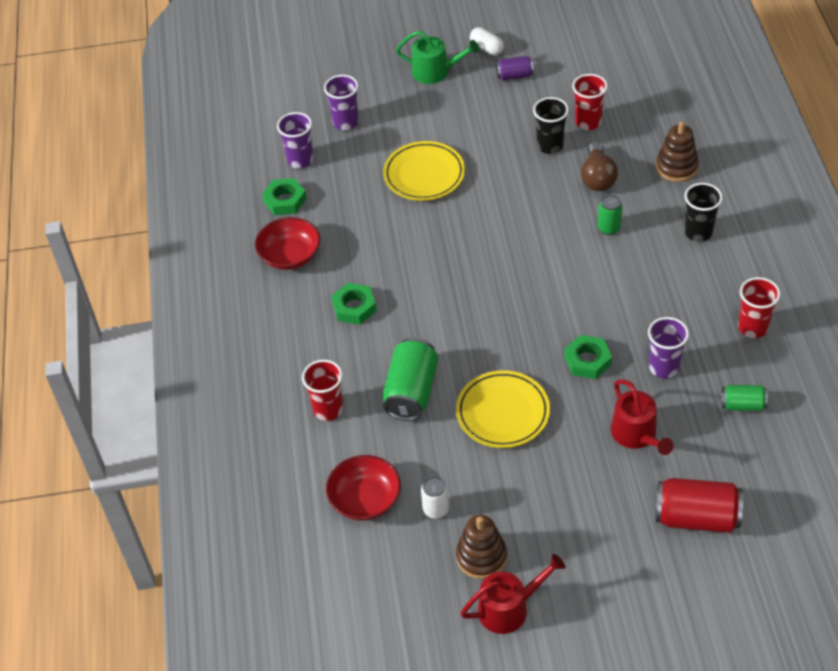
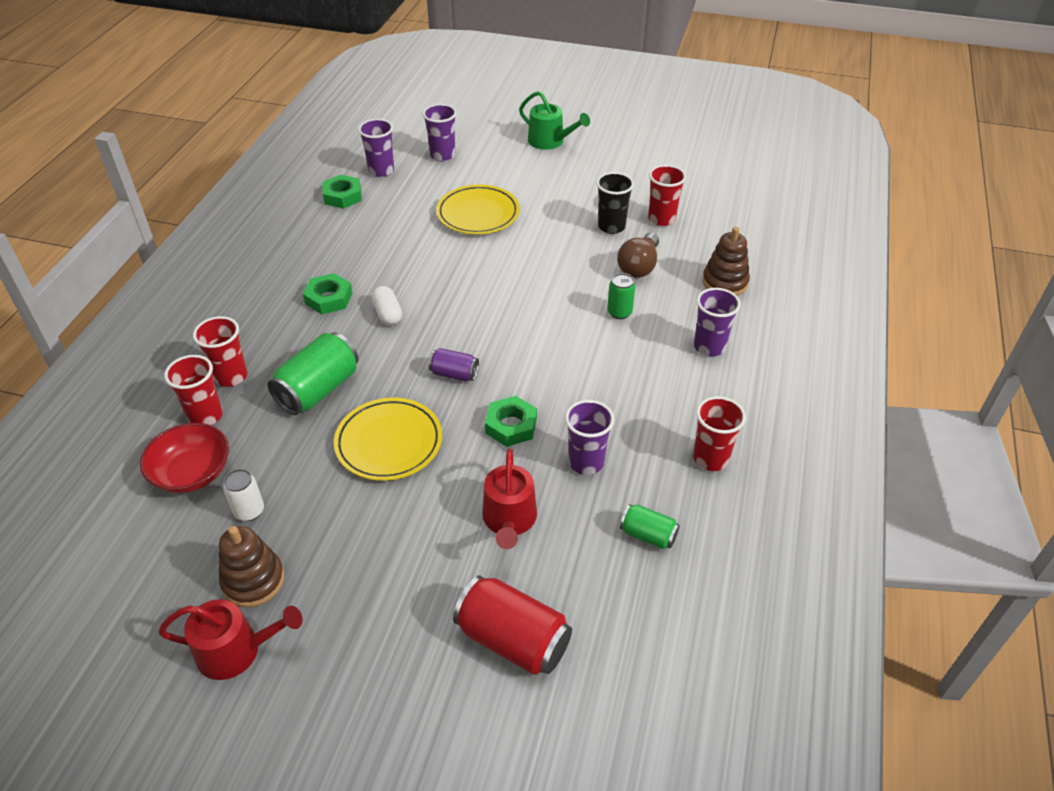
camera: 20 degrees right, 5 degrees down
red bowl [255,217,320,270] -> none
white capsule [470,27,504,55] -> white capsule moved to [371,286,402,325]
purple can [496,56,534,80] -> purple can moved to [429,348,479,381]
black cup [684,183,723,242] -> purple cup [694,288,741,356]
none -> red cup [164,355,223,425]

